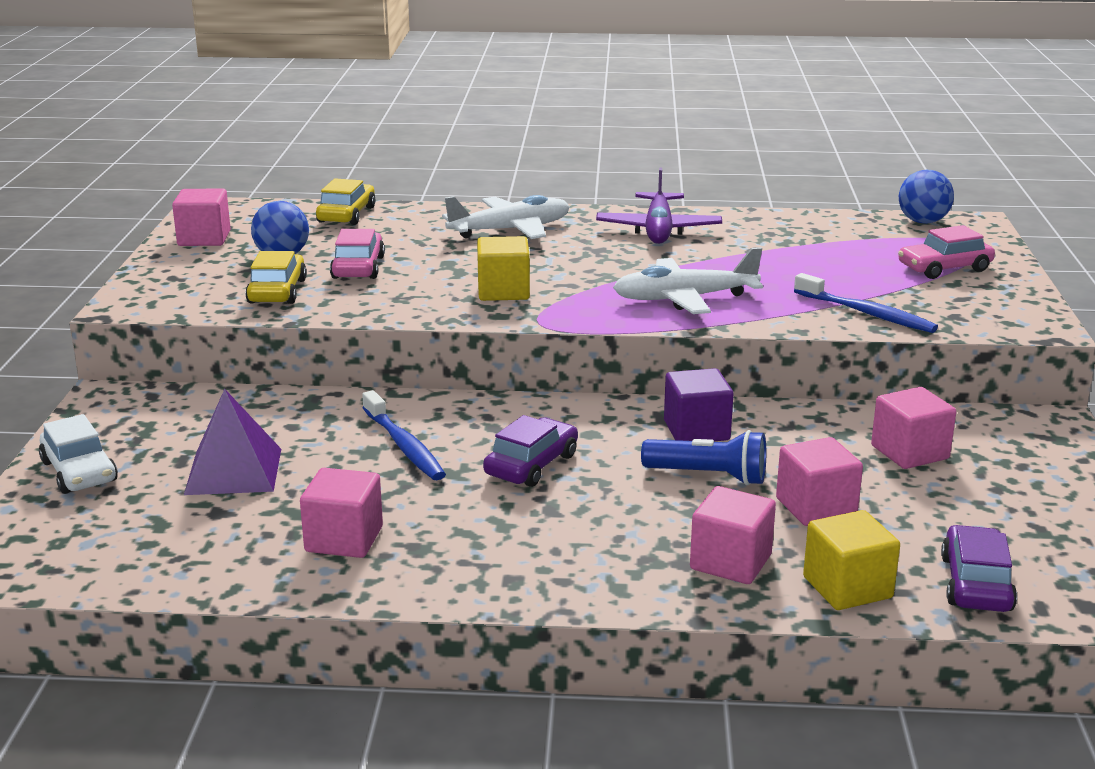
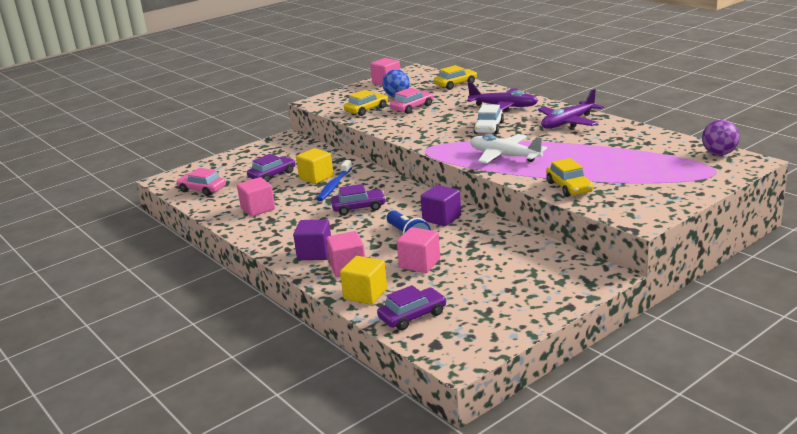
camera: 50 degrees right, 0 degrees up
white car [39,414,118,494] -> white car moved to [473,104,504,134]
purple pyramid [184,389,281,495] -> purple car [247,154,295,182]
white plane [442,195,570,239] -> purple plane [467,82,538,111]
yellow cube [477,236,530,301] -> yellow cube moved to [296,148,334,184]
blue toothbrush [794,273,938,333] -> yellow car [546,158,593,197]
pink cube [871,387,956,469] -> none
pink car [898,225,995,279] -> pink car moved to [176,168,226,196]
blue ball [899,170,954,224] -> purple ball [702,120,740,155]
none -> purple cube [293,220,331,260]

